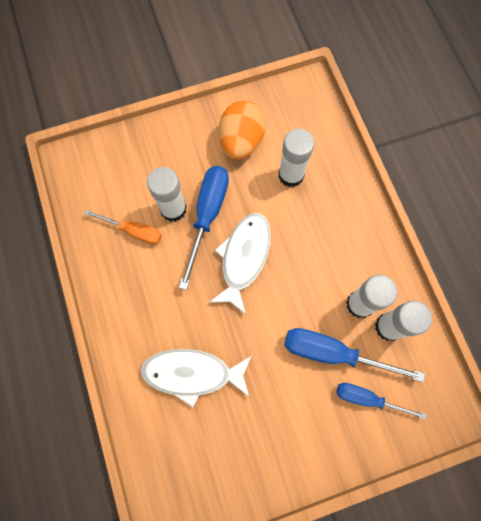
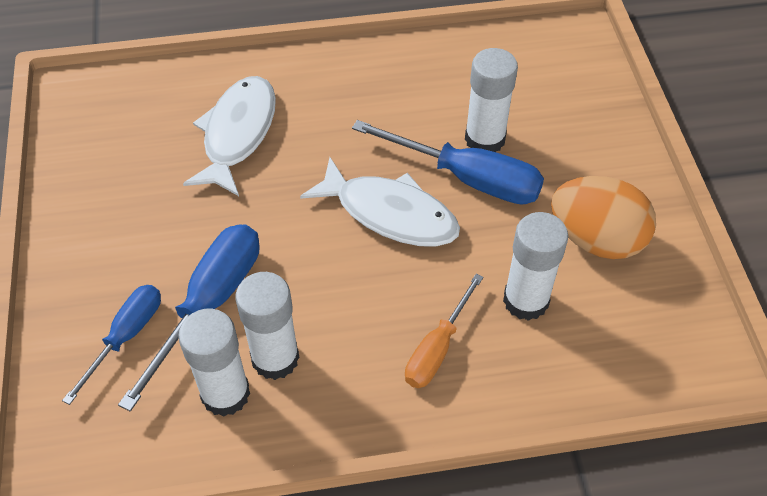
camera: 100 degrees right, 20 degrees down
orange screwdriver [84,210,162,244] -> orange screwdriver moved to [405,274,483,388]

